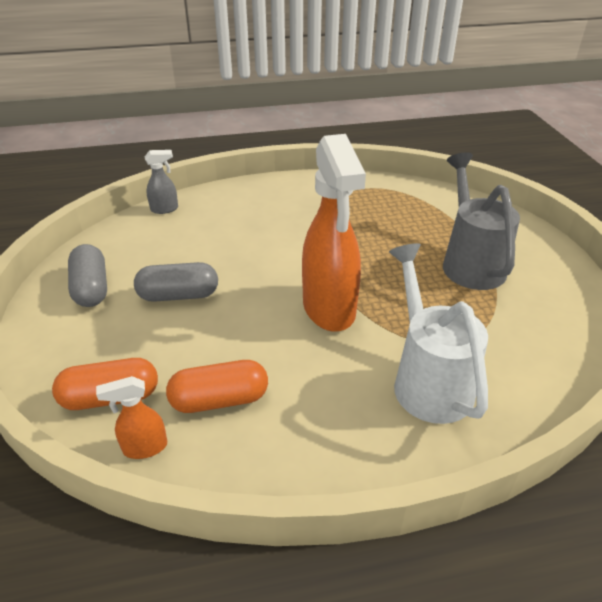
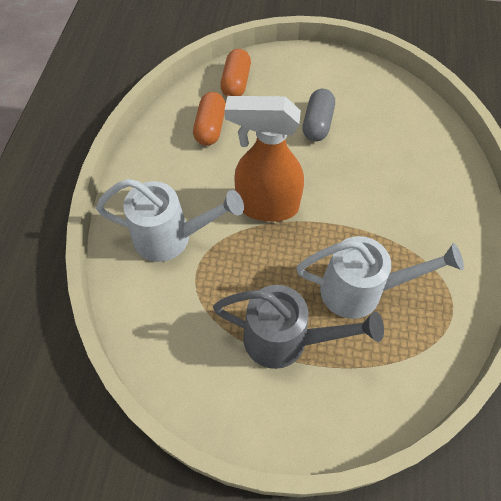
camera: 110 degrees right, 20 degrees up
grey capsule [68,244,107,307] -> none
orange spray bottle [96,376,167,459] -> none
grey spray bottle [145,150,178,214] -> none
none -> white watering can [296,236,464,319]

